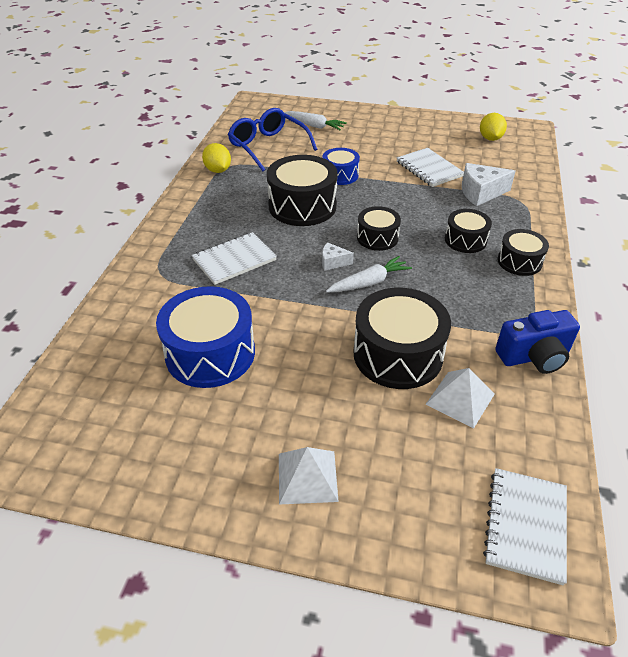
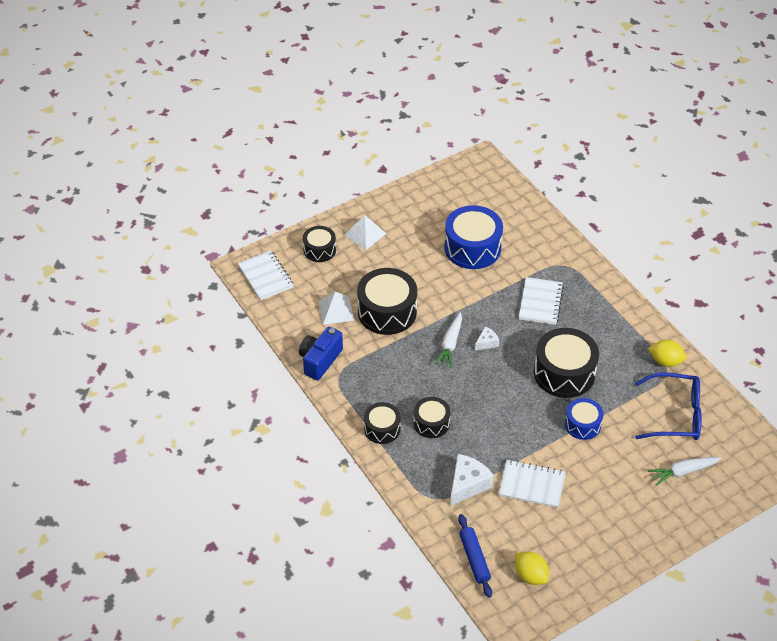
camera: 135 degrees right, 5 degrees up
black drum [357,206,401,251] -> black drum moved to [303,226,336,262]
none -> blue rolling pin [458,514,492,598]

